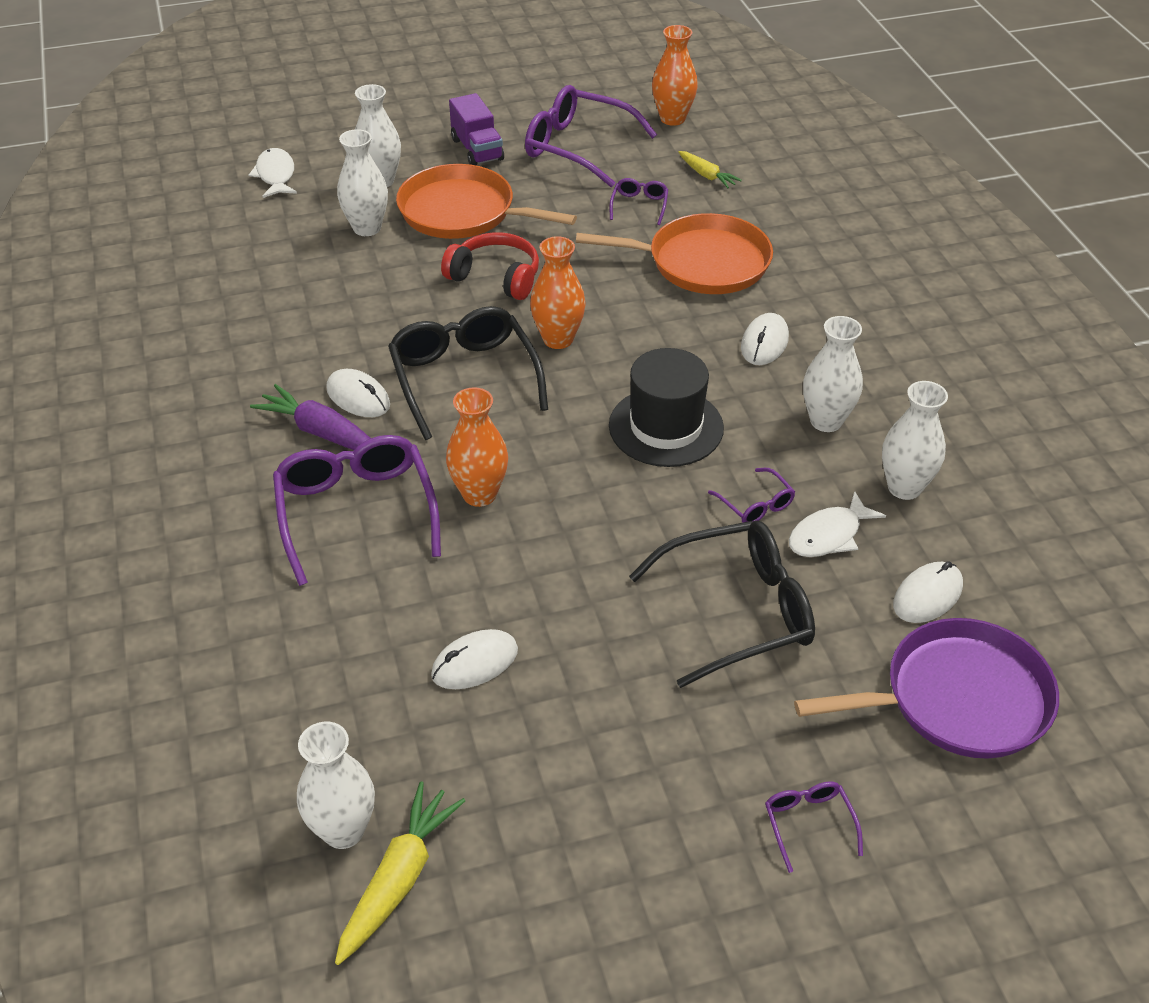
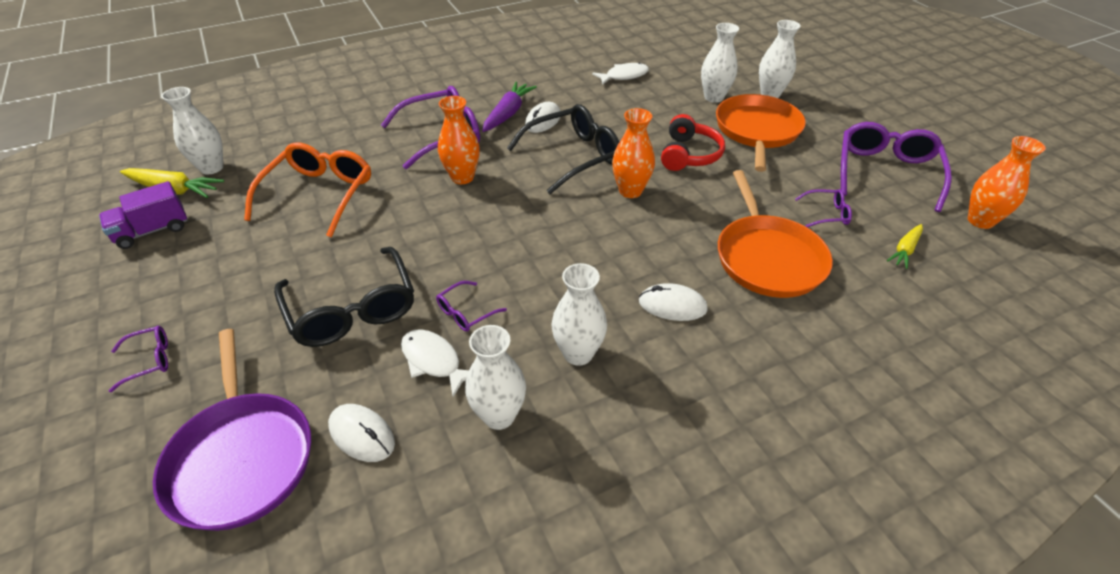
camera: 80 degrees right, 0 degrees up
white fish [249,148,297,198] -> white fish moved to [592,62,649,85]
white mouse [431,629,518,689] -> orange glasses [244,142,371,238]
purple truck [449,93,504,166] -> purple truck moved to [99,181,188,249]
black hat [609,348,724,467] -> none

